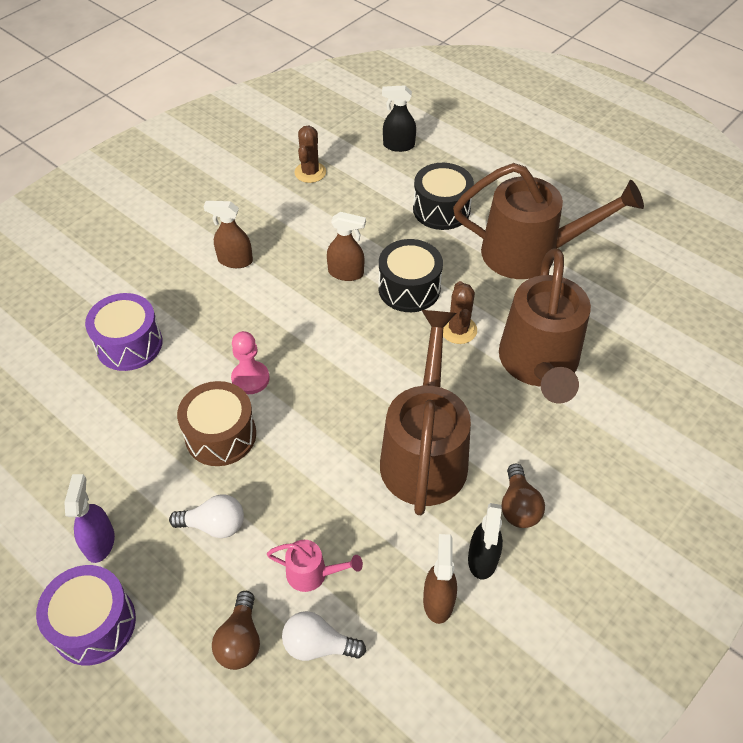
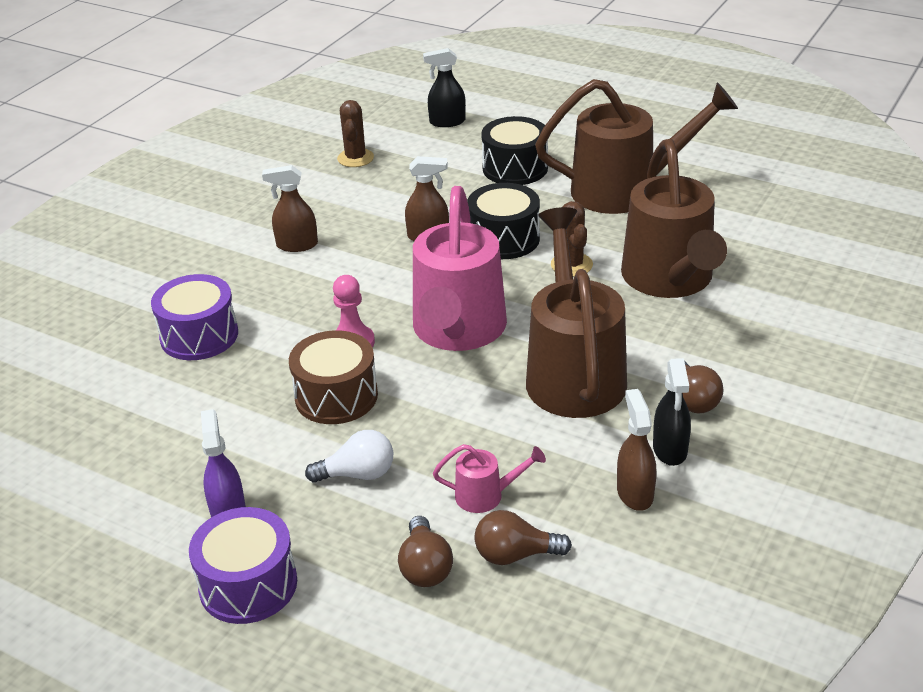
camera: 10 degrees left, 15 degrees down
white light bulb [282,611,366,661] -> brown light bulb [475,510,572,565]
none -> pink watering can [413,186,507,351]

